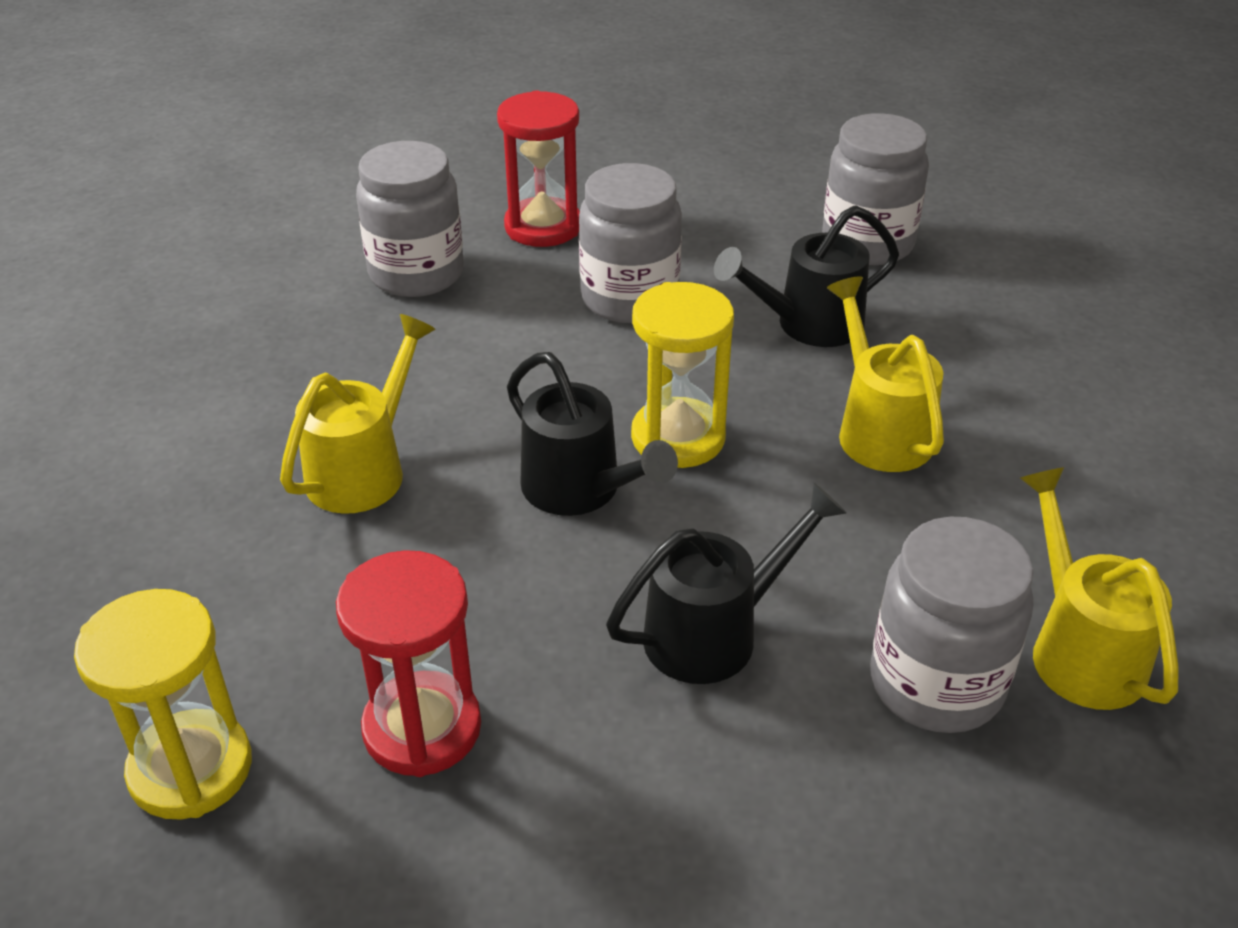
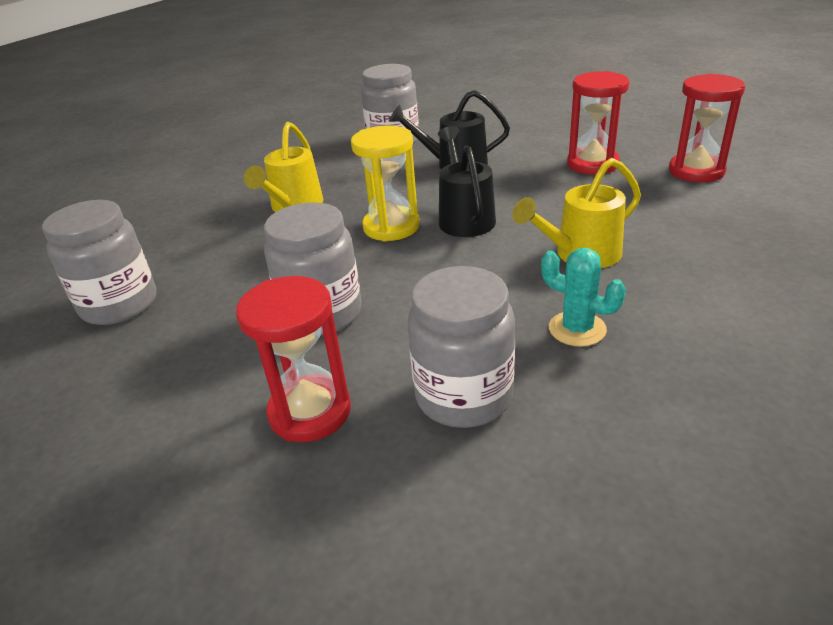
camera: 145 degrees left, 5 degrees down
yellow hourglass [74,589,252,819] -> red hourglass [669,74,745,182]
black watering can [714,205,899,347] -> none
yellow watering can [1020,467,1178,710] -> none
none -> turquoise cactus [541,248,626,347]

